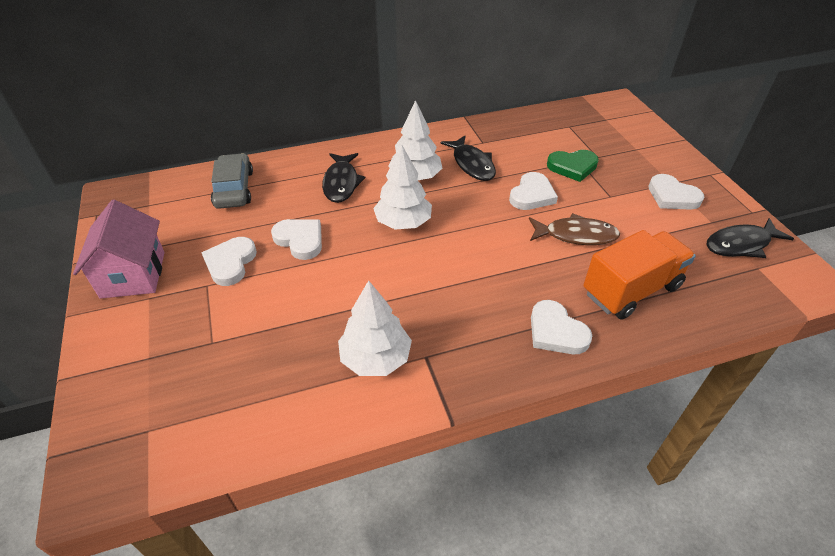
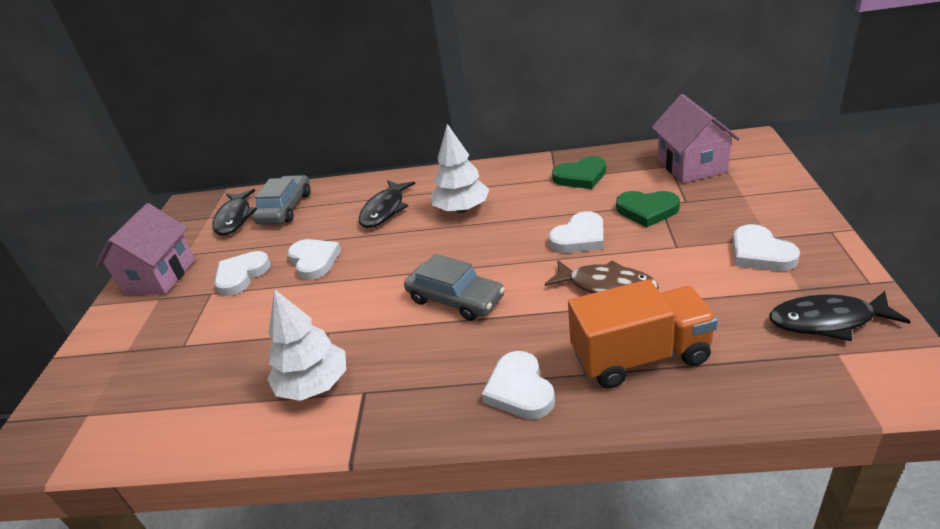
camera: 25 degrees right, 10 degrees down
white tree [373,144,432,229] -> none
black fish [441,135,496,181] -> black fish moved to [212,189,257,235]
none -> grey car [404,254,505,321]
none -> green heart [552,156,606,189]
none -> pink house [652,94,740,183]

